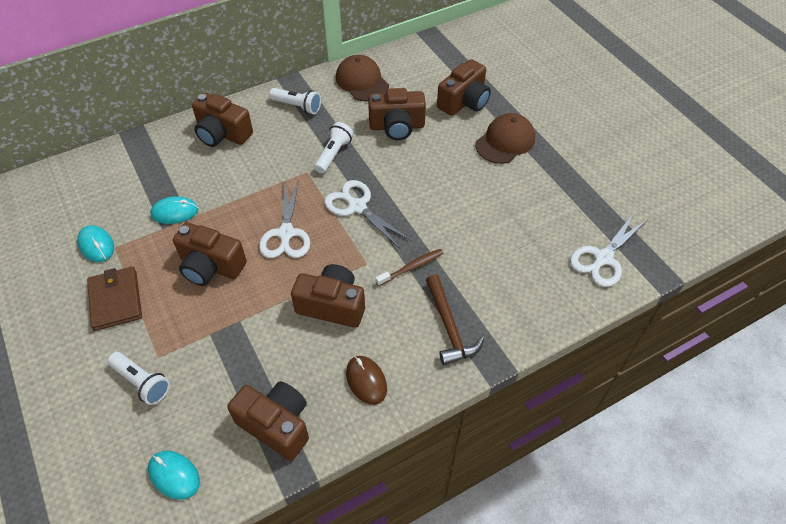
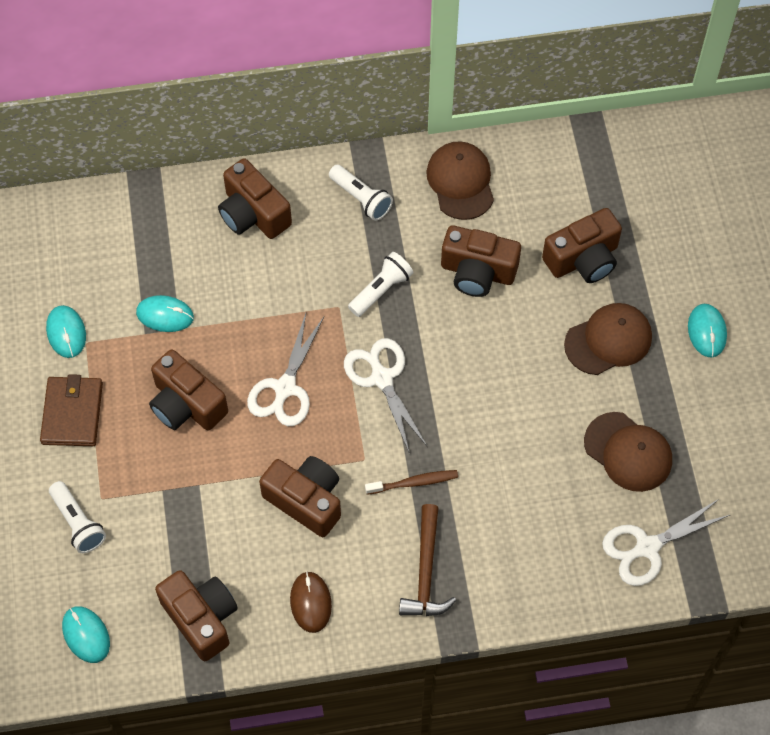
camera: 20 degrees right, 10 degrees up
none -> brown cap [584,412,672,492]
none -> turquoise mouse [688,304,727,357]

